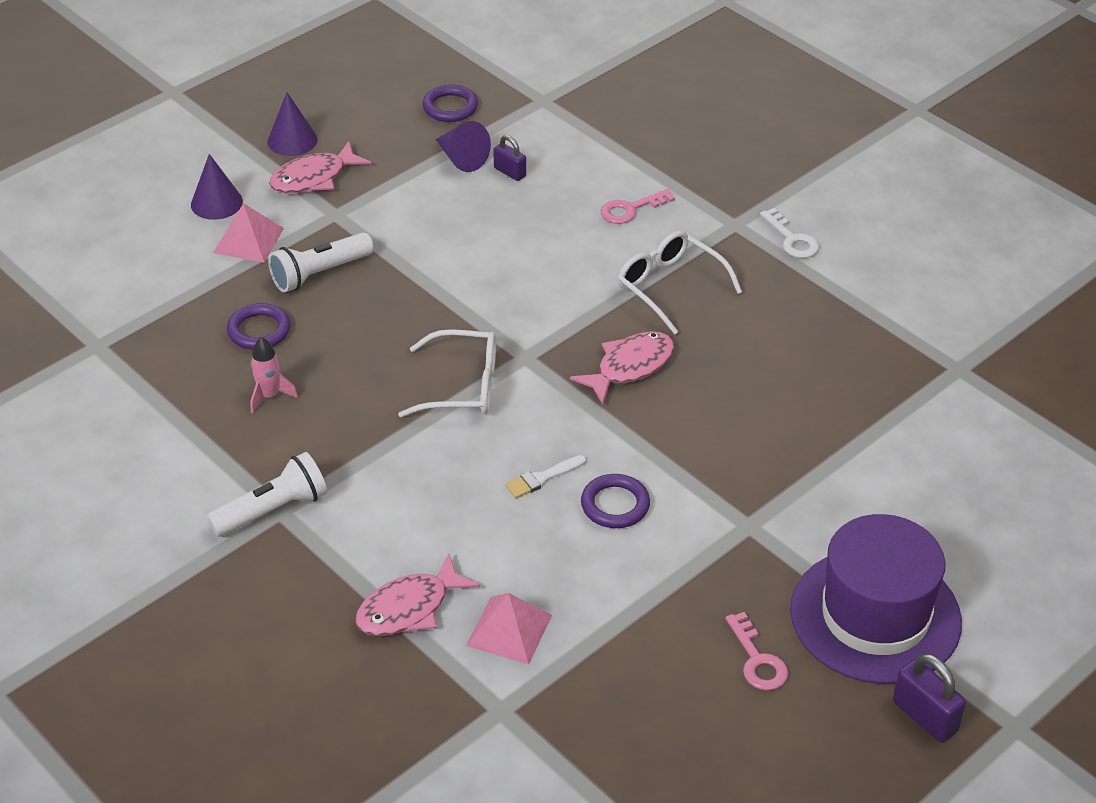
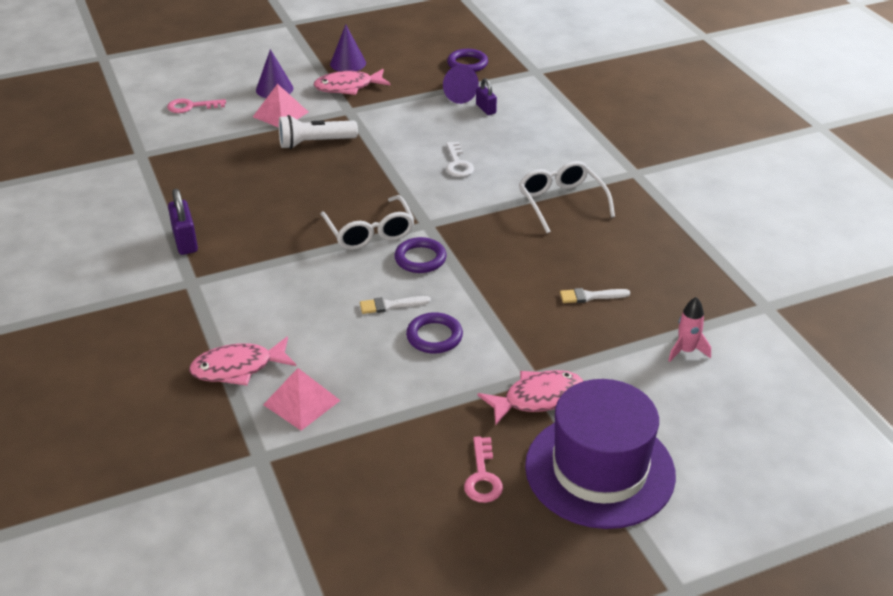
camera: 20 degrees right, 5 degrees down
white flashlight [207,452,327,537] -> none
purple ring [227,303,291,350] -> purple ring moved to [394,237,447,273]
pink rocket [250,337,298,413] -> pink rocket moved to [668,297,711,362]
white glasses [398,329,496,417] -> white glasses turned 45 degrees clockwise [321,195,415,250]
pink fish [570,331,674,405] -> pink fish moved to [478,370,583,426]
pink key [601,189,675,224] -> pink key moved to [167,99,226,113]
white key [760,208,819,258] -> white key moved to [446,142,474,177]
purple padlock [893,654,966,742] -> purple padlock moved to [168,189,198,255]
none -> white brush [560,288,630,303]

